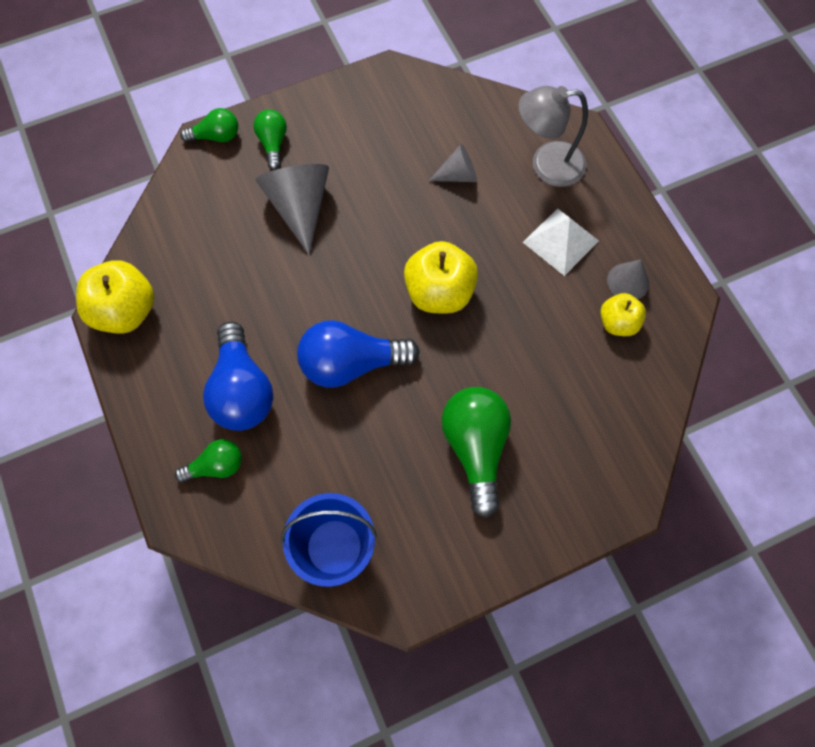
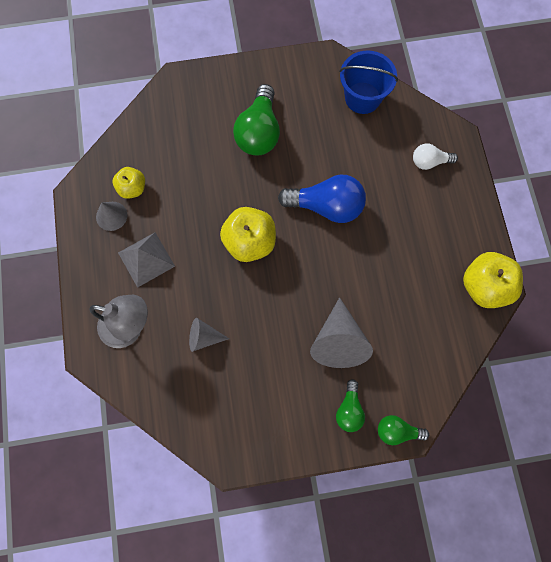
camera: 165 degrees left, 5 degrees up
green light bulb [175,439,242,483] -> white light bulb [413,143,458,170]
blue light bulb [203,322,273,431] -> none
white pyramid [523,208,599,276] -> grey pyramid [118,232,175,288]

